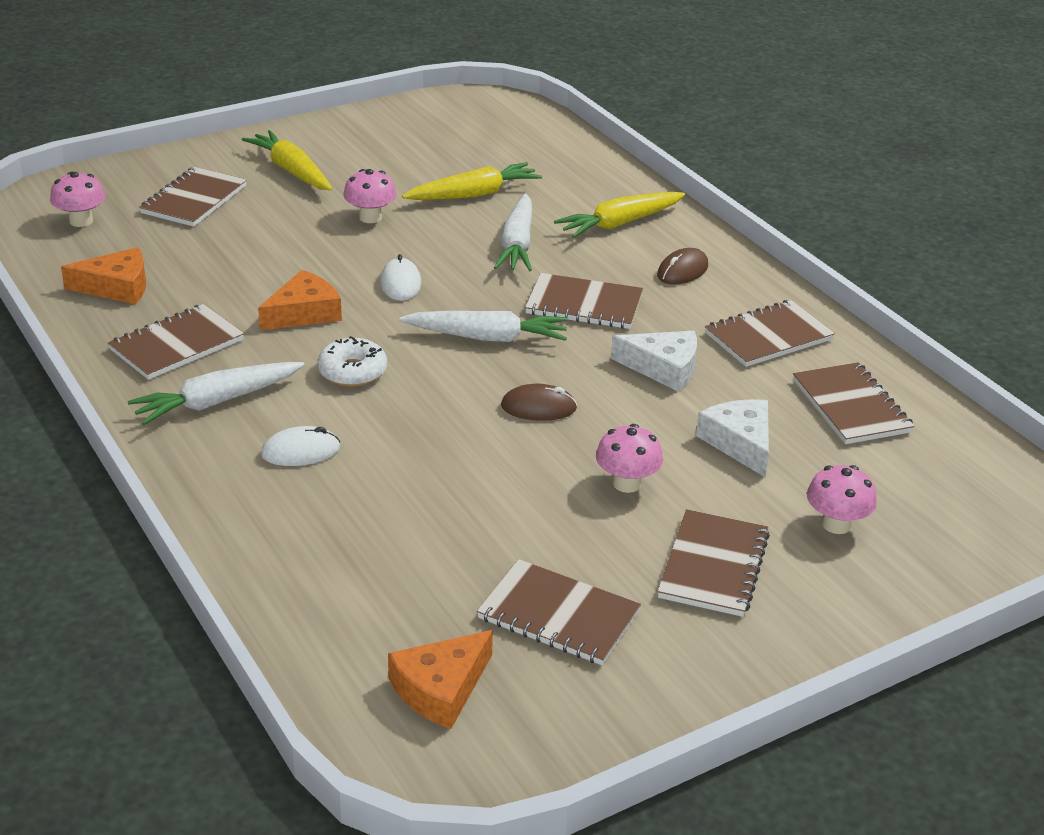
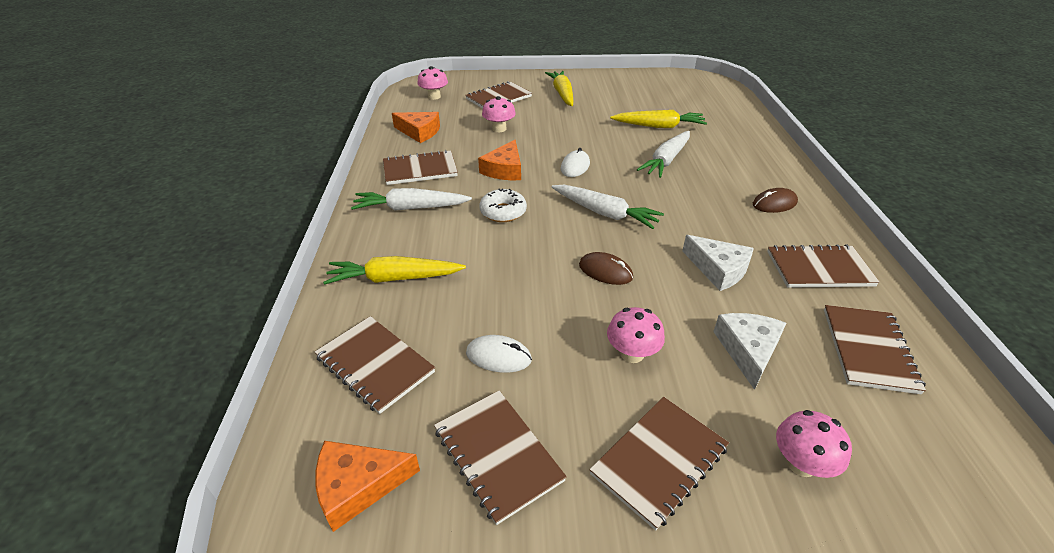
camera: 30 degrees right, 5 degrees up
orange cheese [258,270,342,330] -> orange cheese turned 120 degrees clockwise [478,140,521,180]
white mouse [261,426,340,466] -> white mouse moved to [466,335,532,373]
pink mushroom [344,169,397,223] -> pink mushroom moved to [482,96,516,132]
brown notebook [525,273,643,329] -> brown notebook moved to [315,316,435,414]
yellow carrot [554,192,685,238] -> yellow carrot moved to [323,256,466,285]

